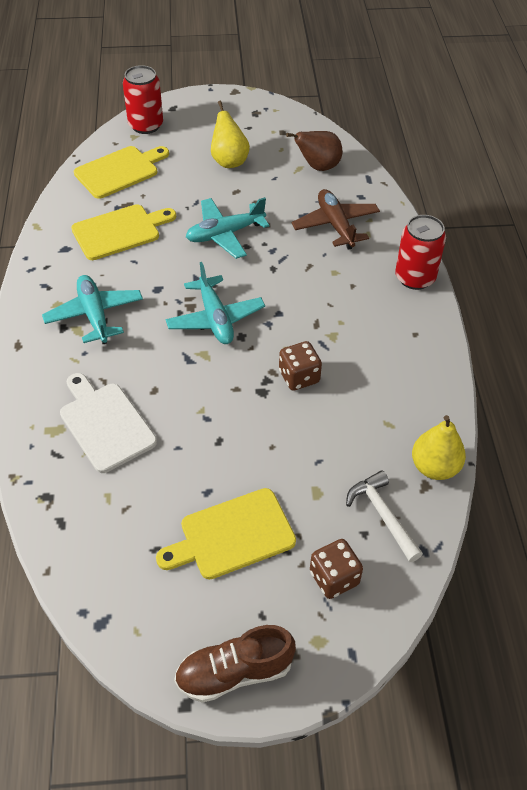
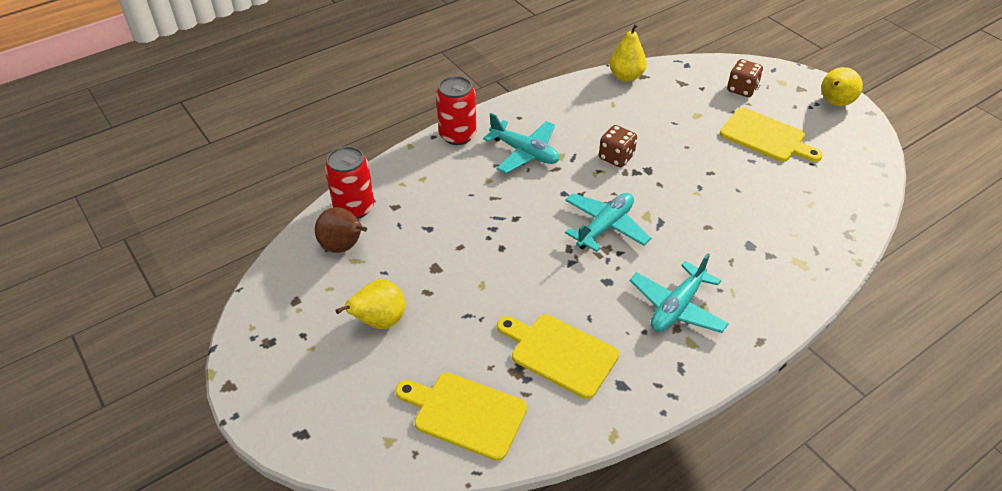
camera: 120 degrees left, 5 degrees down
white cutting board [60,373,157,473] -> none
red can [123,65,163,134] -> red can moved to [325,146,374,219]
brown shoe [174,625,296,703] -> yellow pear [821,67,863,106]
turquoise plane [186,197,269,259] -> turquoise plane moved to [483,113,559,174]
brown plane [291,189,380,250] -> none
white hammer [346,471,423,562] -> none

